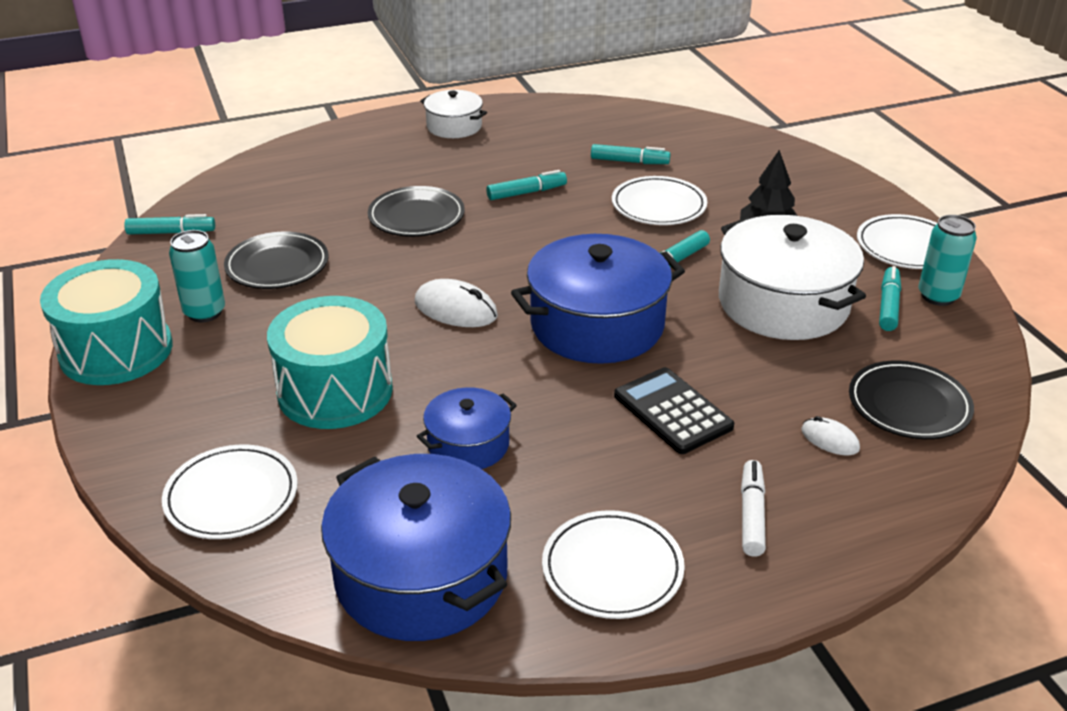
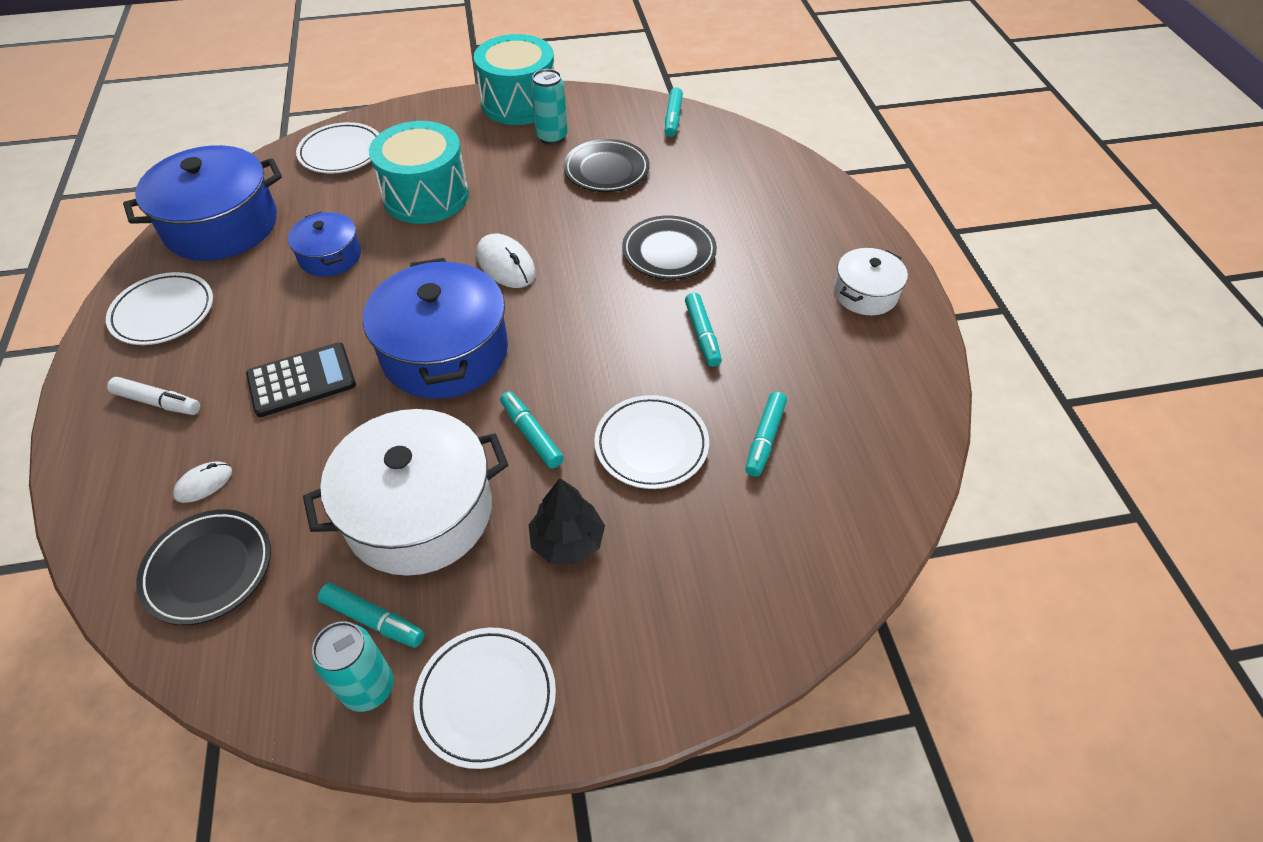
camera: 100 degrees right, 15 degrees up
white mouse [415,279,498,327] -> white mouse turned 75 degrees counterclockwise [476,234,536,288]

